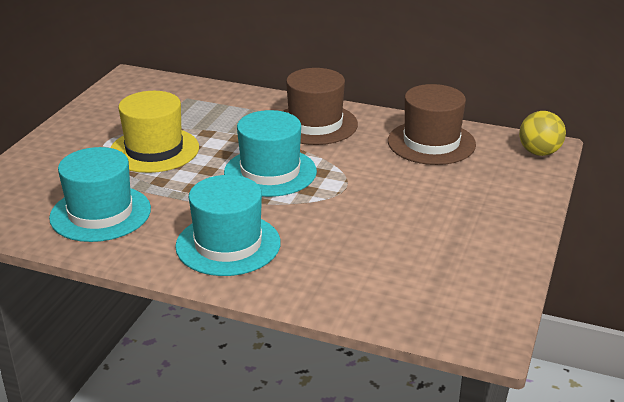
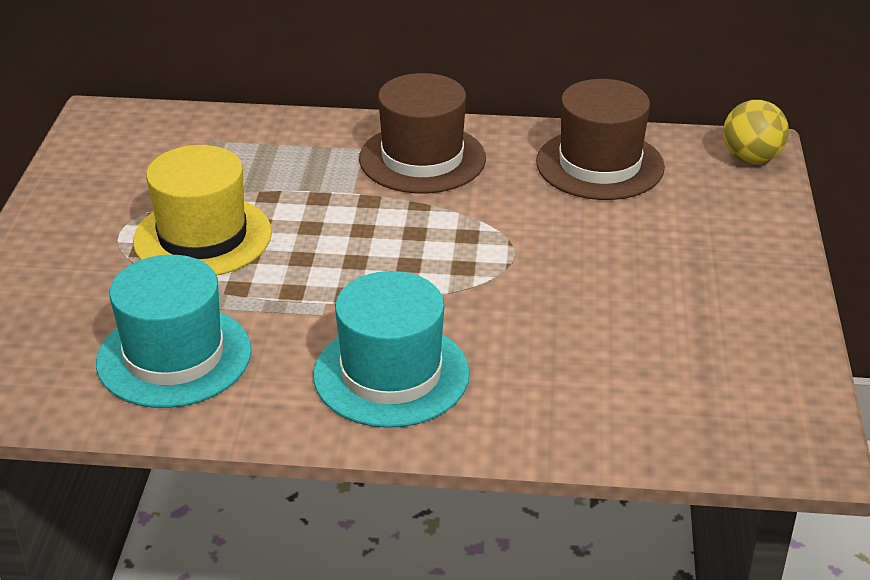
camera: 15 degrees left, 5 degrees up
turquoise hat [224,110,317,197] -> none

